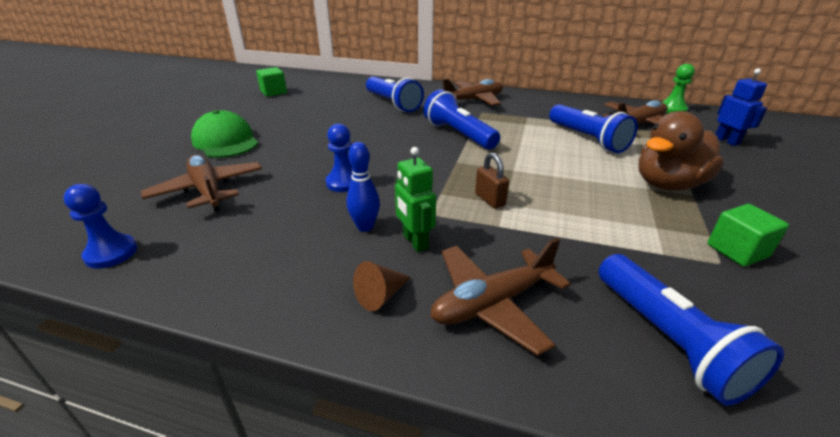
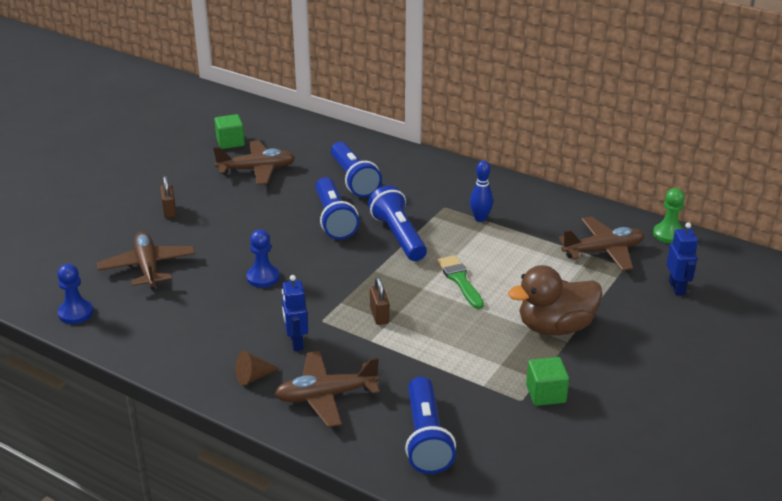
camera: 15 degrees right, 0 degrees up
green cap [191,110,258,158] -> brown padlock [160,176,177,218]
blue bowling pin [347,142,380,232] -> blue bowling pin moved to [470,161,493,222]
green robot [395,147,436,252] -> blue robot [282,275,308,351]
brown plane [443,79,503,106] -> brown plane moved to [213,140,295,185]
blue flashlight [549,104,638,153] -> blue flashlight moved to [315,177,359,240]
none -> green brush [437,255,484,309]

